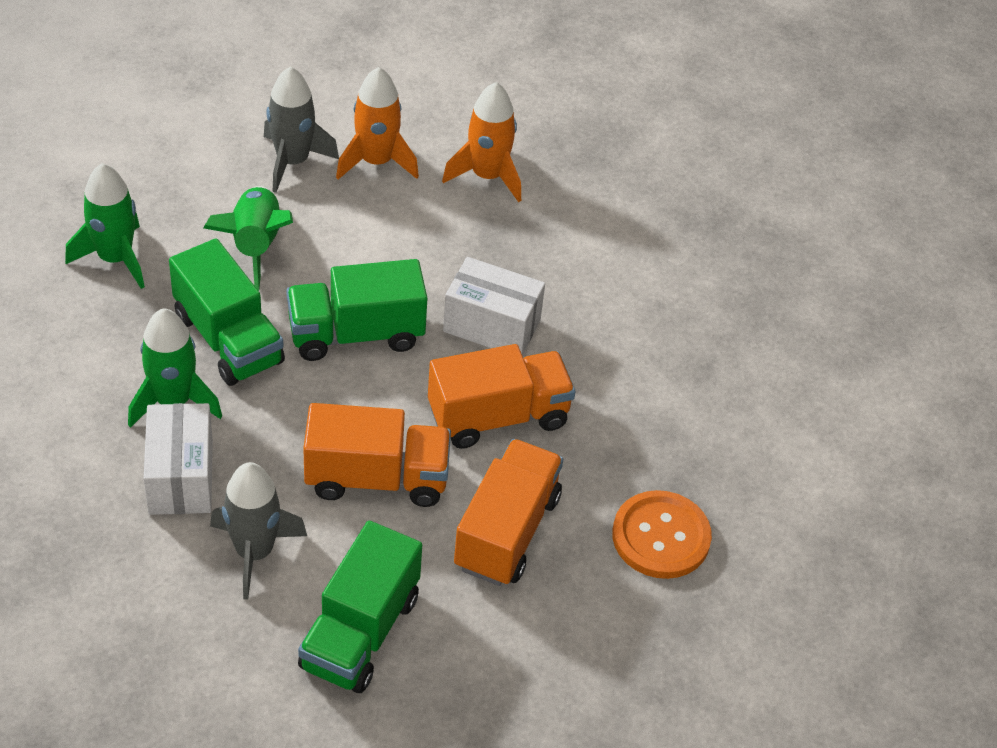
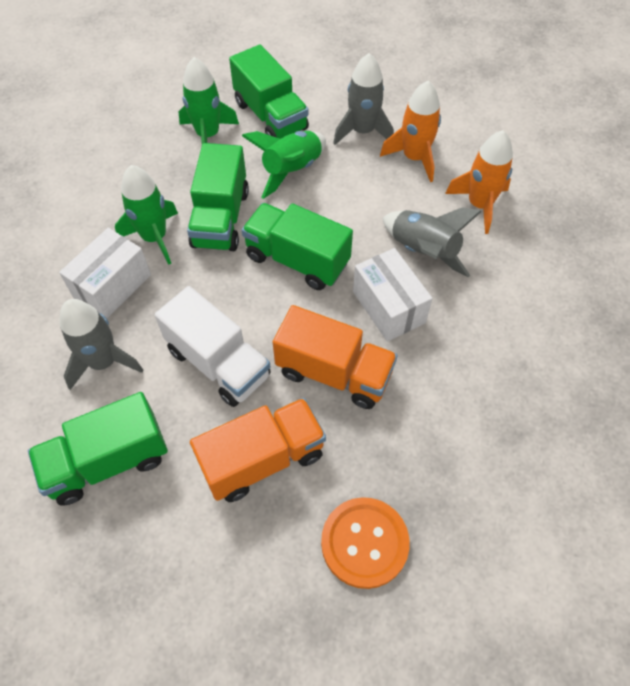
camera: 45 degrees right, 10 degrees up
orange truck [303,403,451,507] -> white truck [155,286,271,407]
none -> green truck [229,45,309,139]
none -> grey rocket [383,207,482,277]

